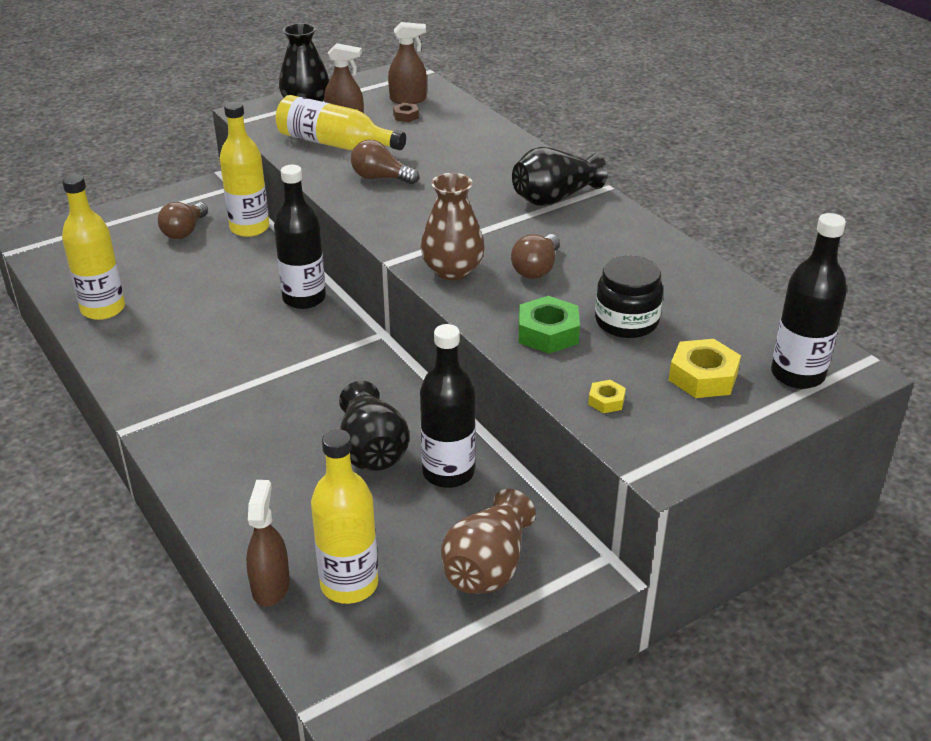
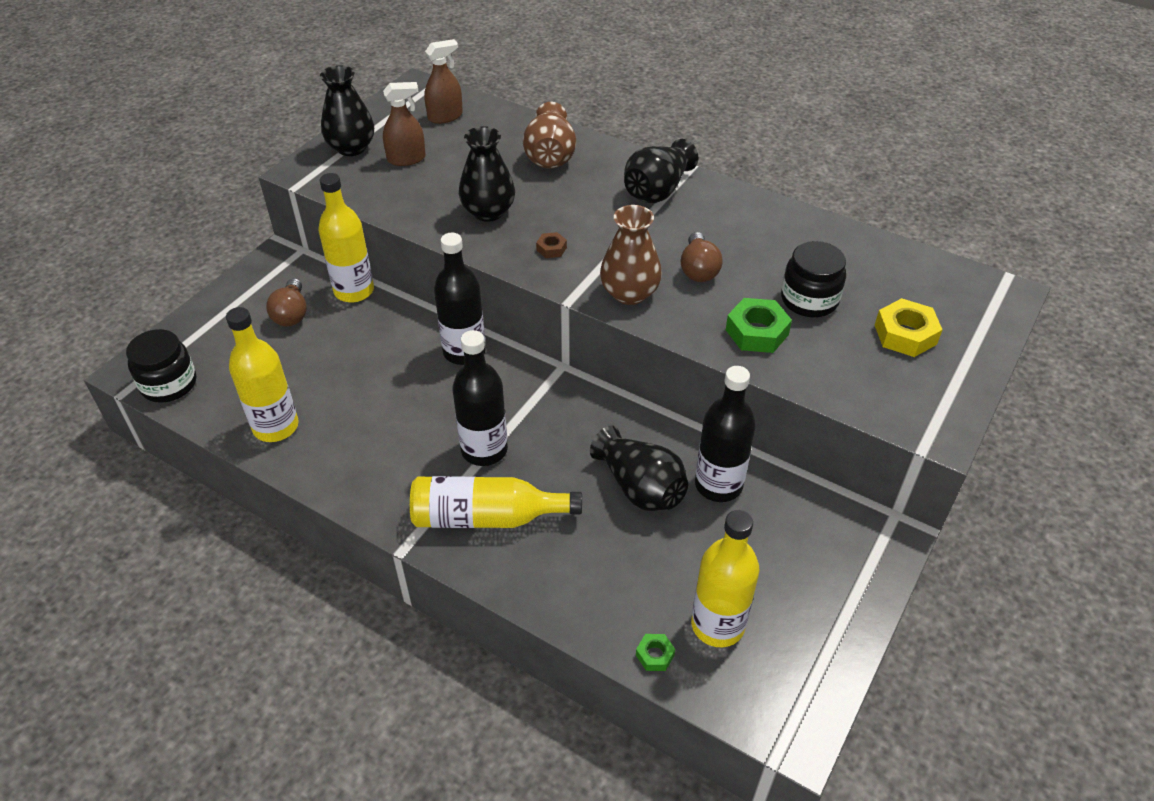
camera: 25 degrees left, 10 degrees up
brown spray bottle [246,480,290,607] -> green nut [636,634,675,671]
yellow bottle [276,95,406,150] -> yellow bottle moved to [410,476,582,528]
brown light bulb [351,140,419,184] -> black vase [459,126,515,222]
brown nut [393,103,419,122] -> brown nut moved to [536,232,567,258]
brown vase [441,489,536,594] -> brown vase moved to [523,102,576,168]
yellow nut [588,380,626,413] -> none
black bottle [771,213,847,389] -> black bottle moved to [452,330,508,466]
none -> black jar [126,329,196,403]

